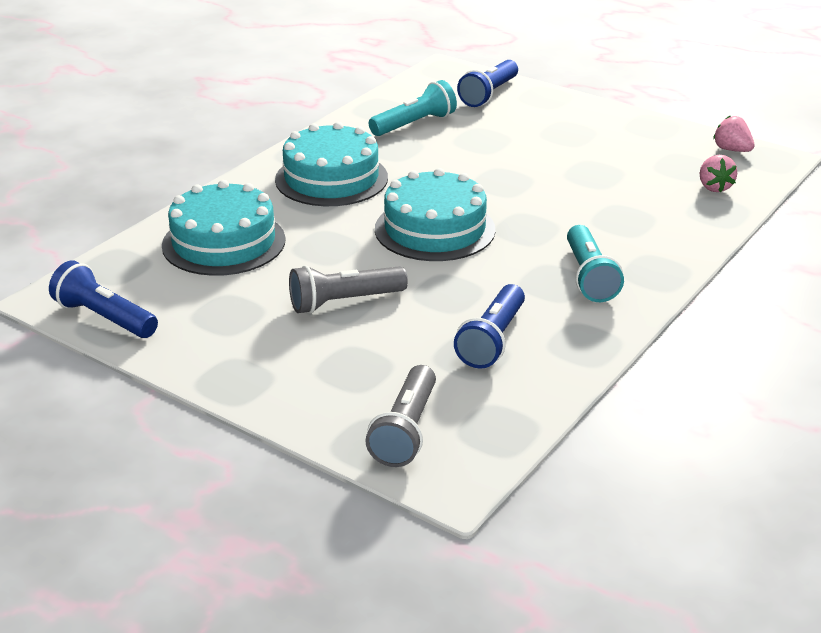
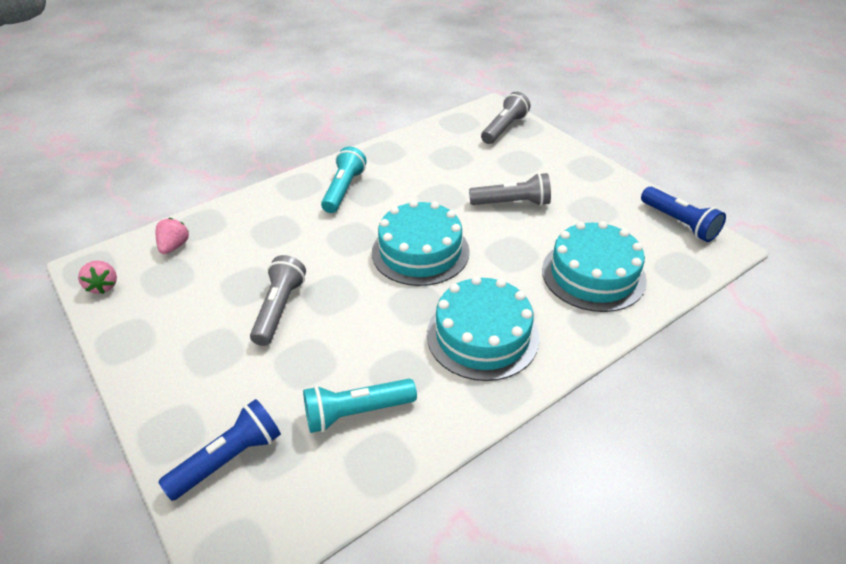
camera: 160 degrees left, 10 degrees up
blue flashlight [454,284,525,369] -> none
none -> grey flashlight [250,255,306,346]

